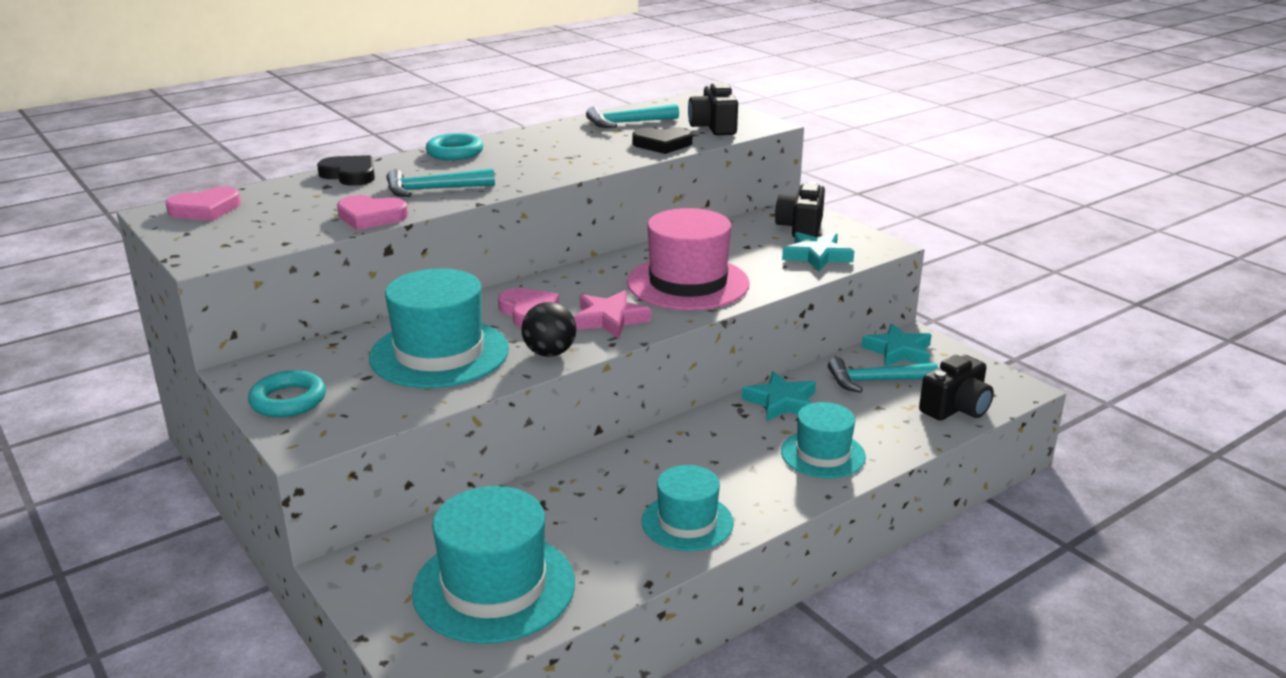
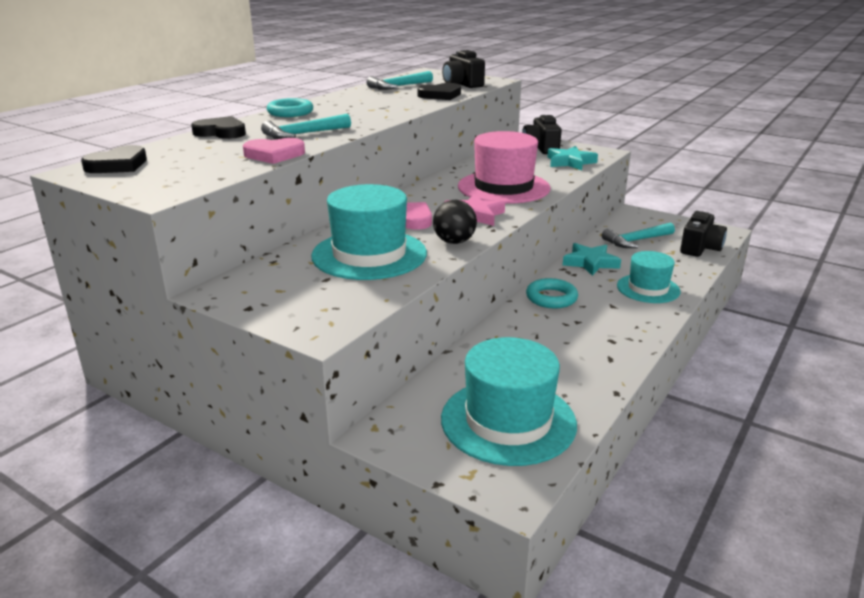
camera: 20 degrees left, 0 degrees up
pink heart [166,187,241,221] -> black heart [81,145,147,173]
turquoise ring [248,370,326,417] -> turquoise ring moved to [526,278,578,309]
turquoise hat [642,465,734,551] -> none
turquoise star [861,324,931,367] -> none

